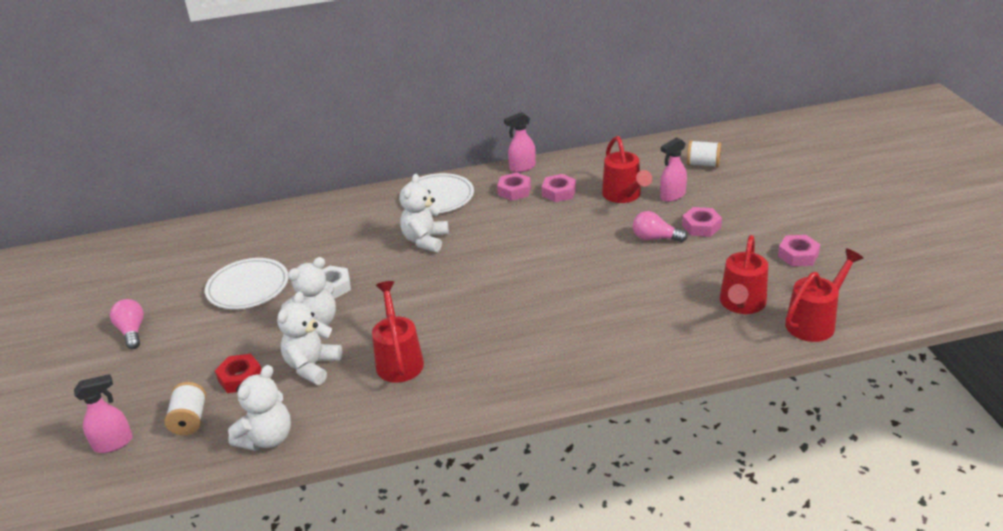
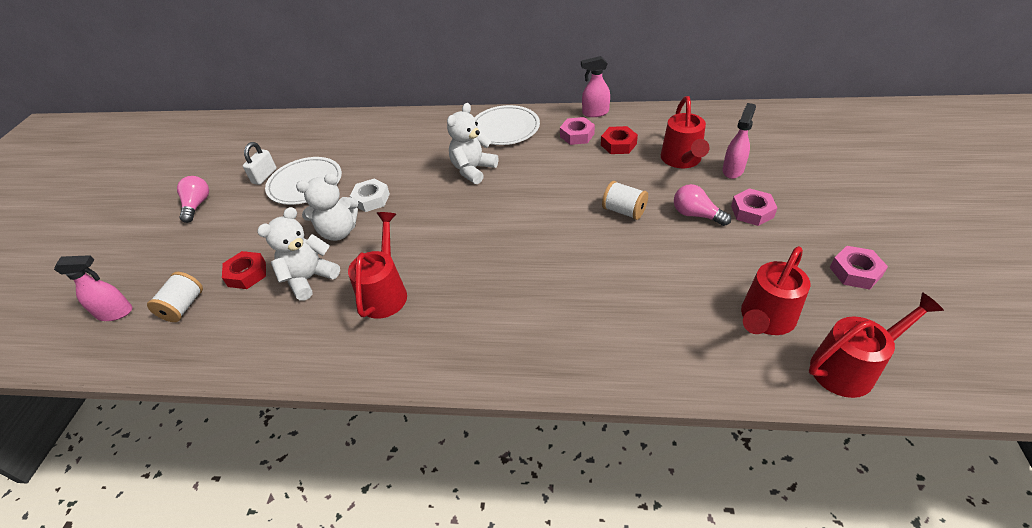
camera: 20 degrees right, 10 degrees up
white teddy bear [228,365,291,451] -> none
pink nut [542,174,576,202] -> red nut [601,126,638,154]
pink spray bottle [660,137,687,202] -> pink spray bottle turned 135 degrees clockwise [722,103,756,179]
white spool [687,140,721,167] -> white spool moved to [602,181,648,220]
none -> white padlock [243,142,277,185]

